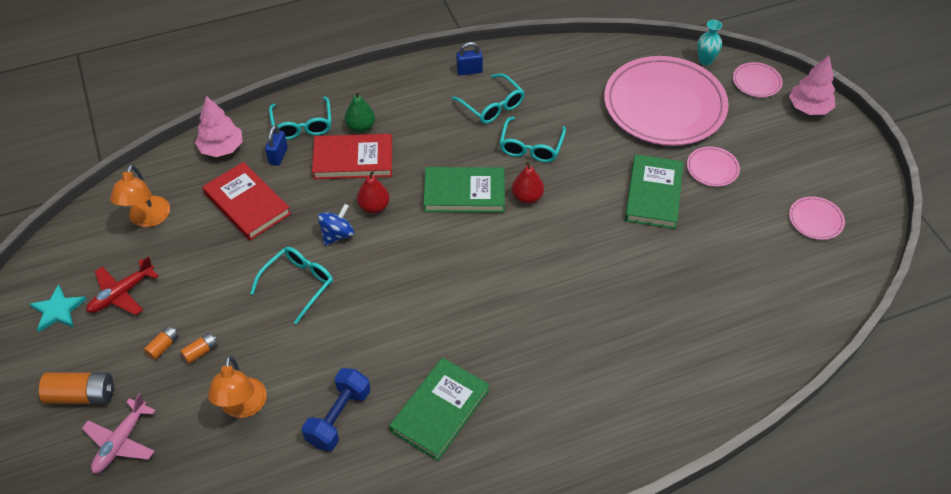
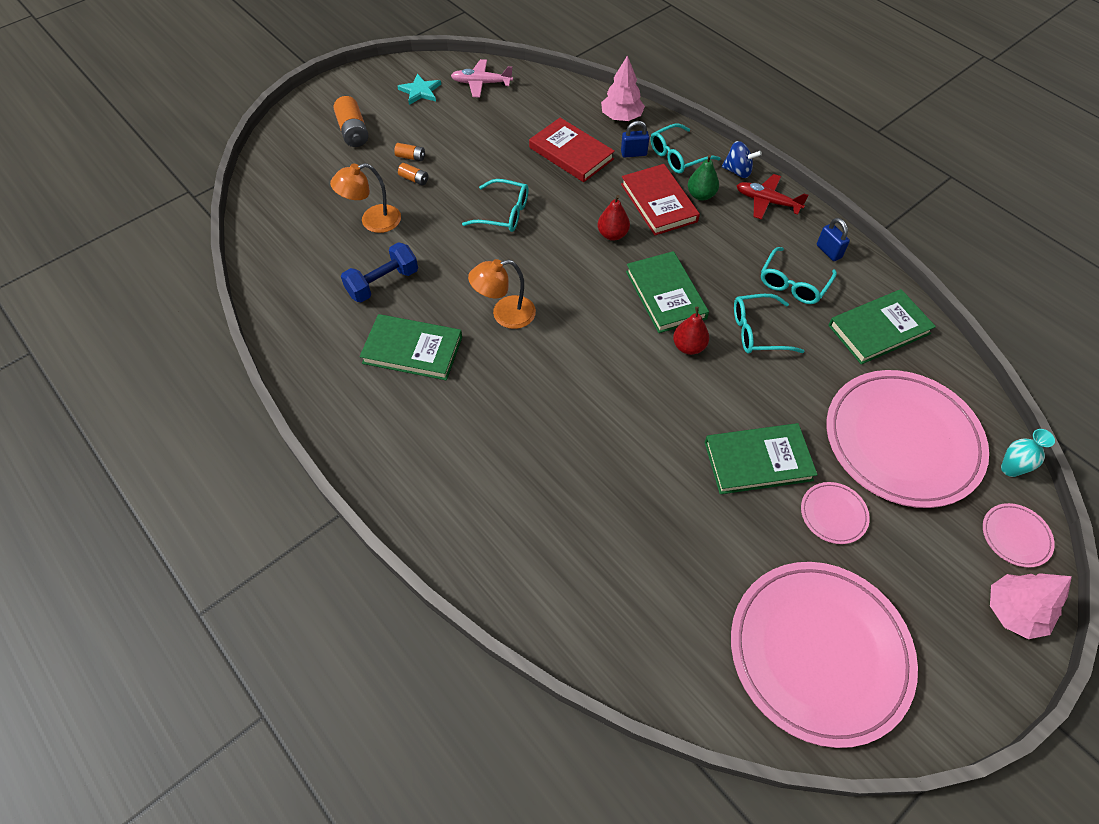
camera: 70 degrees right, 5 degrees up
pink plane [82,393,156,474] -> pink plane moved to [451,59,513,98]
red plane [86,256,159,315] -> red plane moved to [736,174,809,220]
orange lamp [110,164,170,227] -> orange lamp moved to [468,259,536,329]
red book [202,162,291,241] -> red book turned 75 degrees counterclockwise [529,118,615,182]
blue dumbbell [302,368,370,451] -> blue dumbbell turned 45 degrees counterclockwise [341,242,418,303]
blue spinning top [318,204,354,246] -> blue spinning top moved to [722,141,762,178]
pink plate [789,196,845,240] -> pink plate [731,562,918,748], size x2.45
none -> green book [828,289,936,365]

